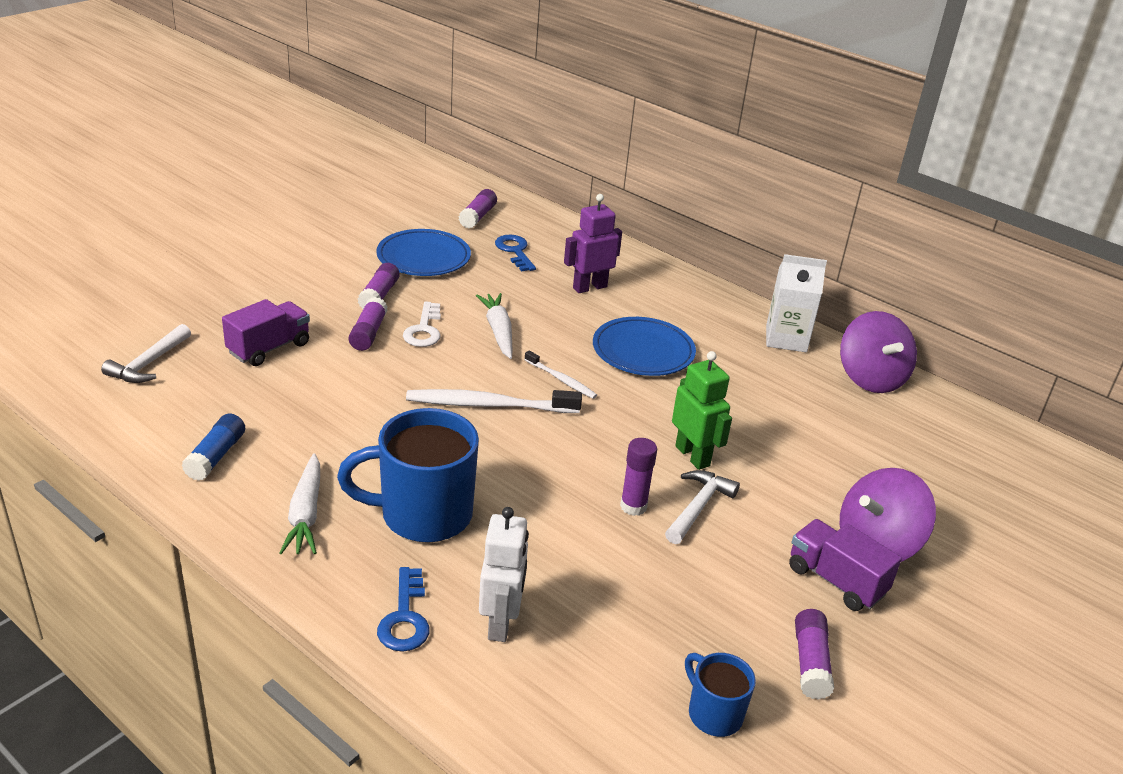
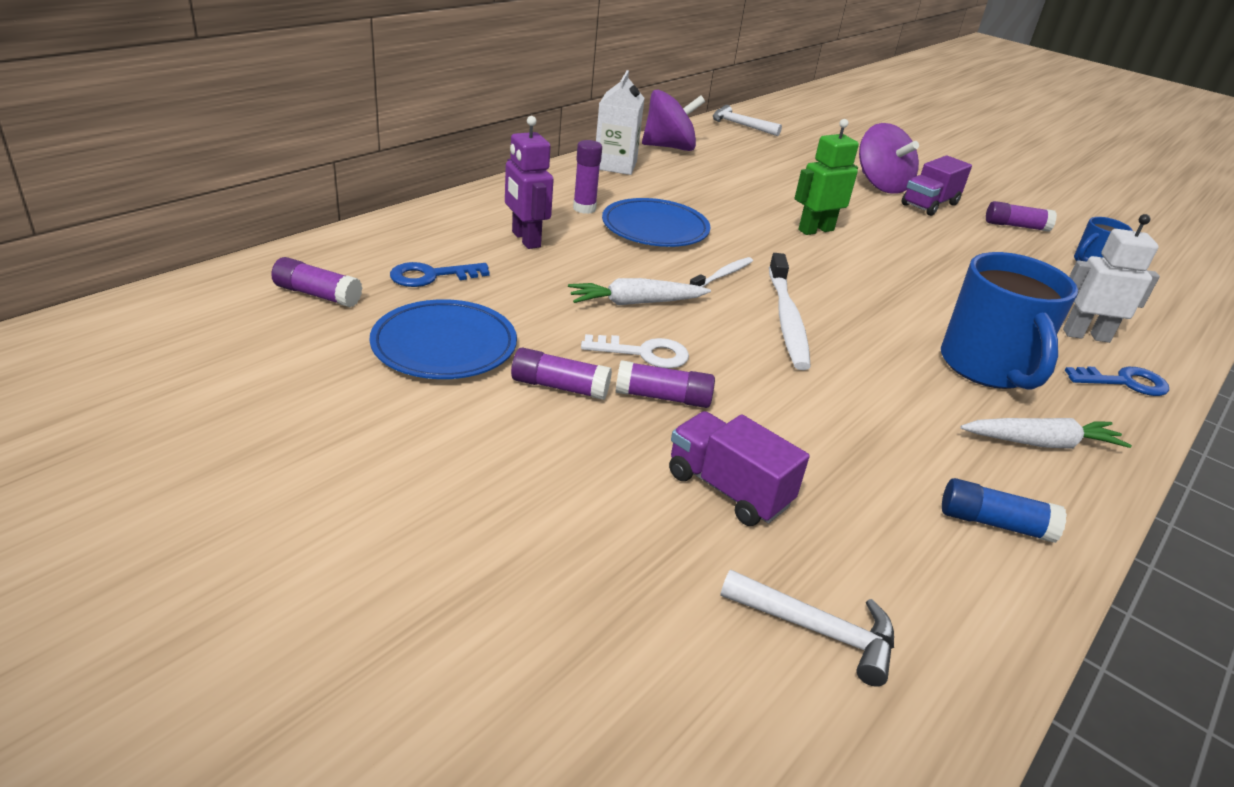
camera: 90 degrees left, 0 degrees up
purple glue stick [620,438,657,516] -> purple glue stick moved to [573,140,602,214]
white hammer [665,470,740,544] -> white hammer moved to [713,105,782,136]

